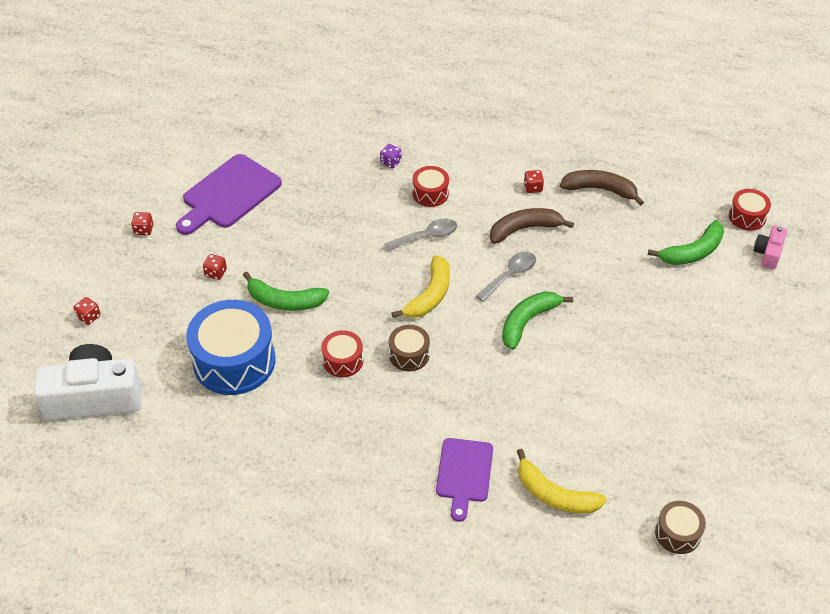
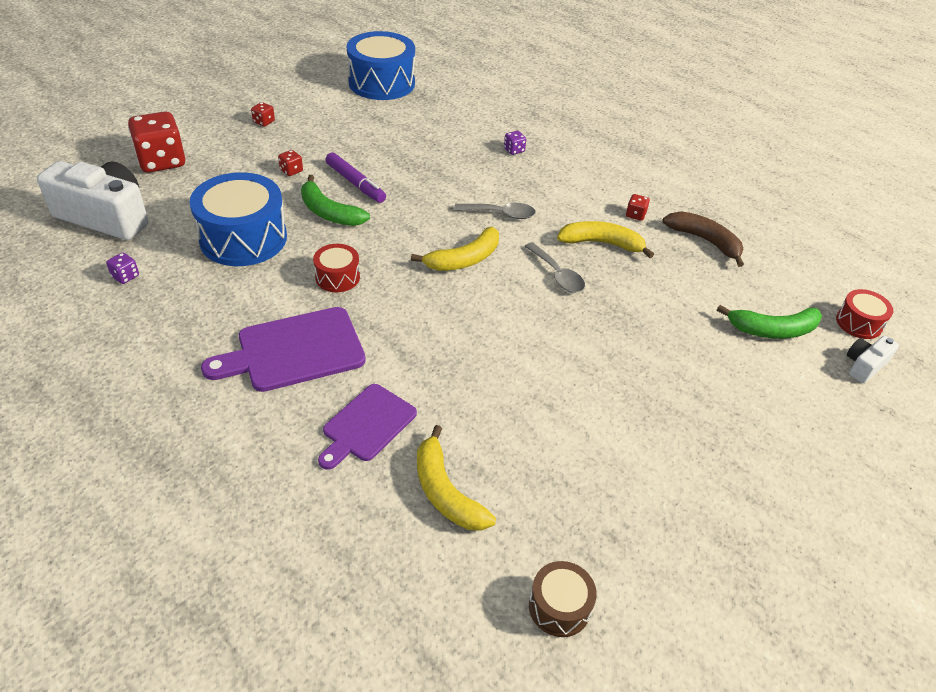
camera: 25 degrees right, 5 degrees down
red dice [73,297,101,325] -> red dice [128,111,185,173], size x2.37
purple cutting board [176,154,282,235] -> purple cutting board moved to [201,307,366,392]
brown drum [389,325,430,371] -> none
red drum [413,166,449,207] -> none
grey spoon [476,252,536,302] -> grey spoon turned 75 degrees clockwise [524,242,585,292]
brown banana [490,208,574,244] -> yellow banana [557,221,654,258]
green banana [502,291,573,350] -> none
pink camera [754,225,787,269] -> white camera [847,336,899,383]
none -> purple dice [106,252,139,284]
none -> purple marker [325,152,386,203]
none -> blue drum [347,31,415,100]

